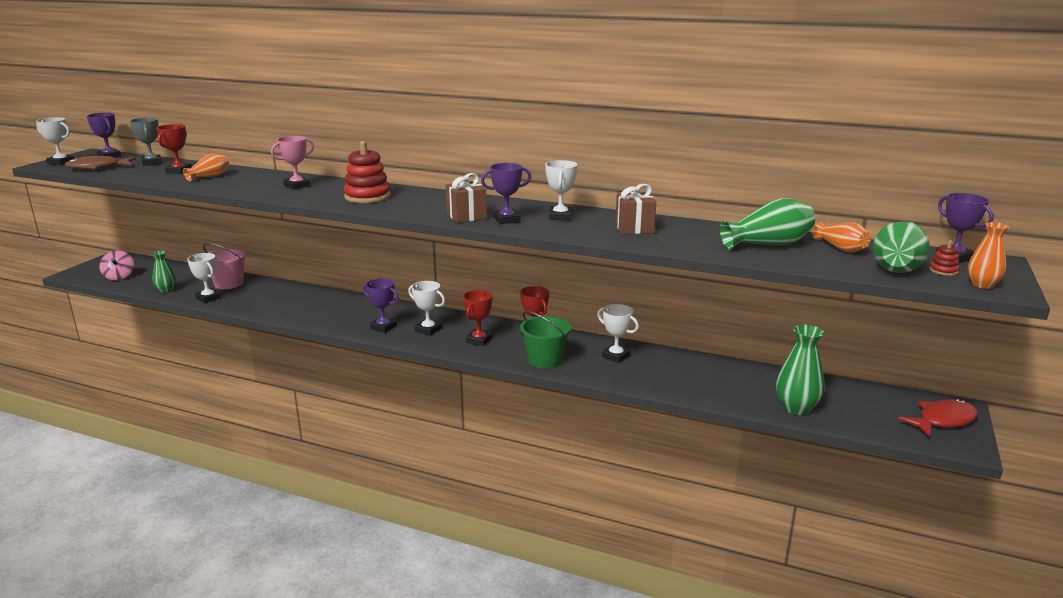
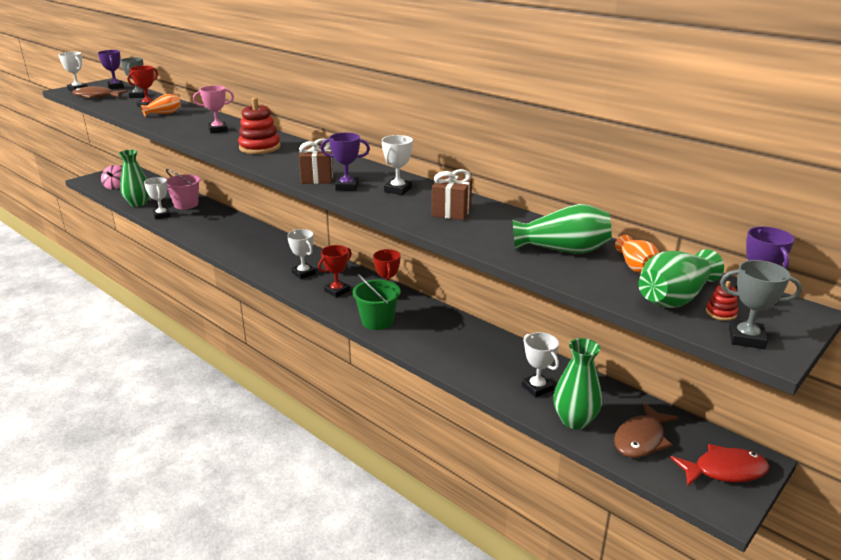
camera: 20 degrees right, 5 degrees up
green vase [152,251,176,293] -> green vase [118,150,149,207], size x1.61
purple trophy [363,278,399,333] -> none
white trophy [597,304,639,363] -> white trophy moved to [522,332,559,397]
orange vase [968,222,1009,289] -> grey trophy [720,260,802,349]
none -> brown fish [614,403,678,458]

